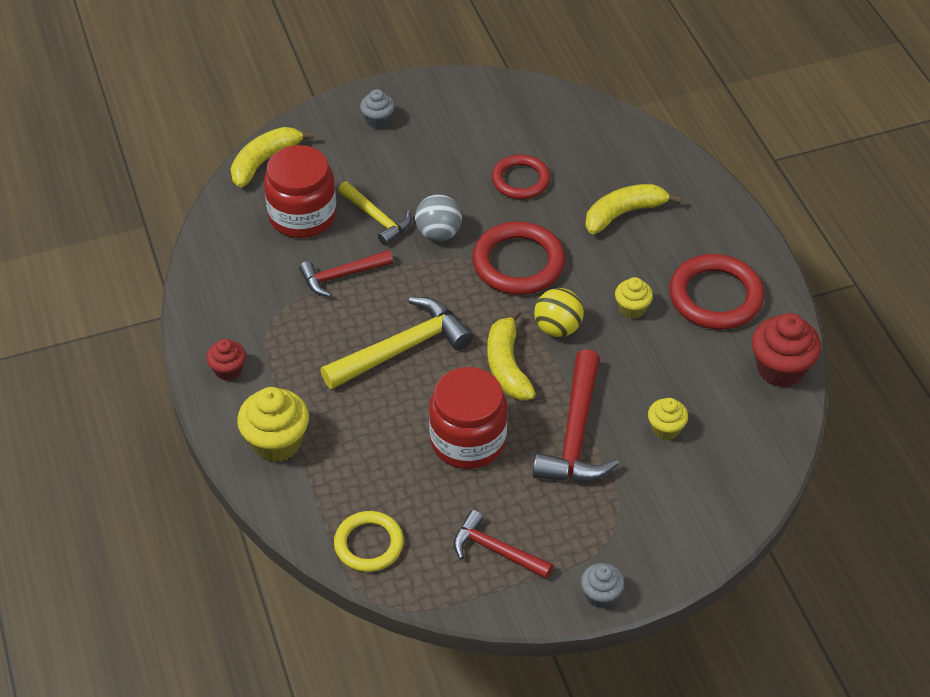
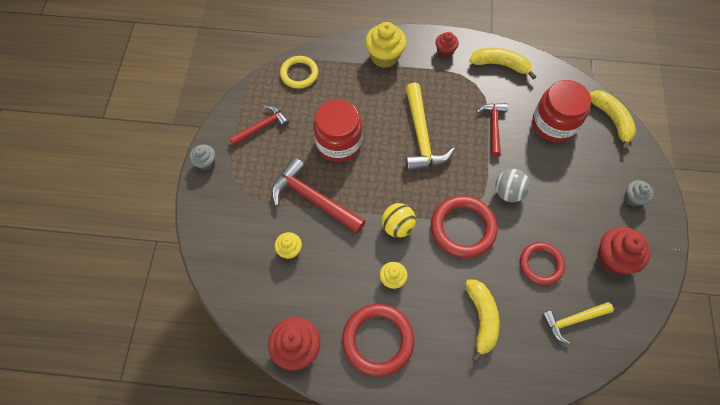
camera: 115 degrees right, 15 degrees up
yellow hammer [338,182,412,246] -> yellow hammer moved to [542,302,614,344]
yellow banana [487,309,536,400] -> yellow banana moved to [469,48,537,79]
none -> red cupcake [597,227,651,274]

